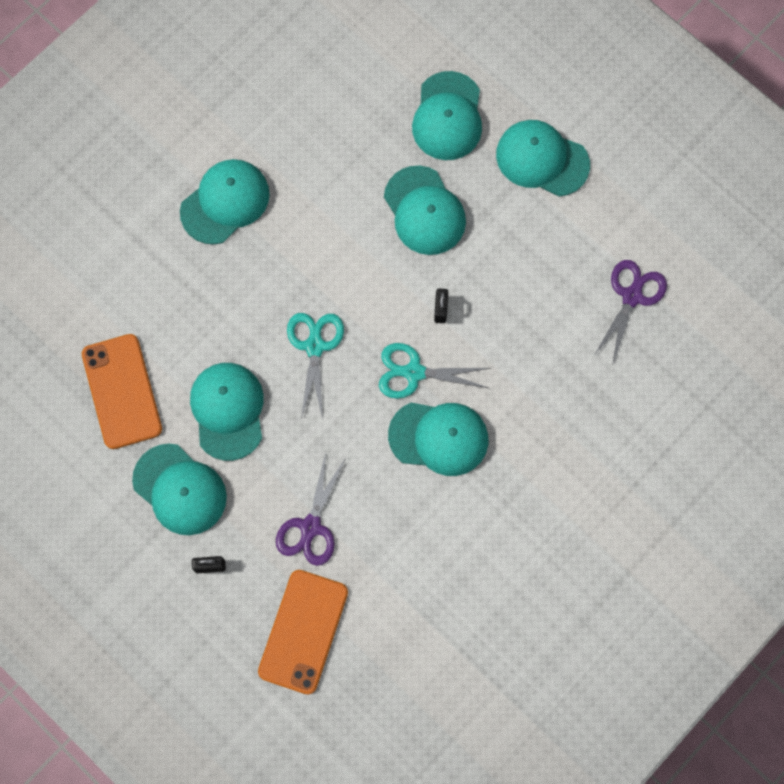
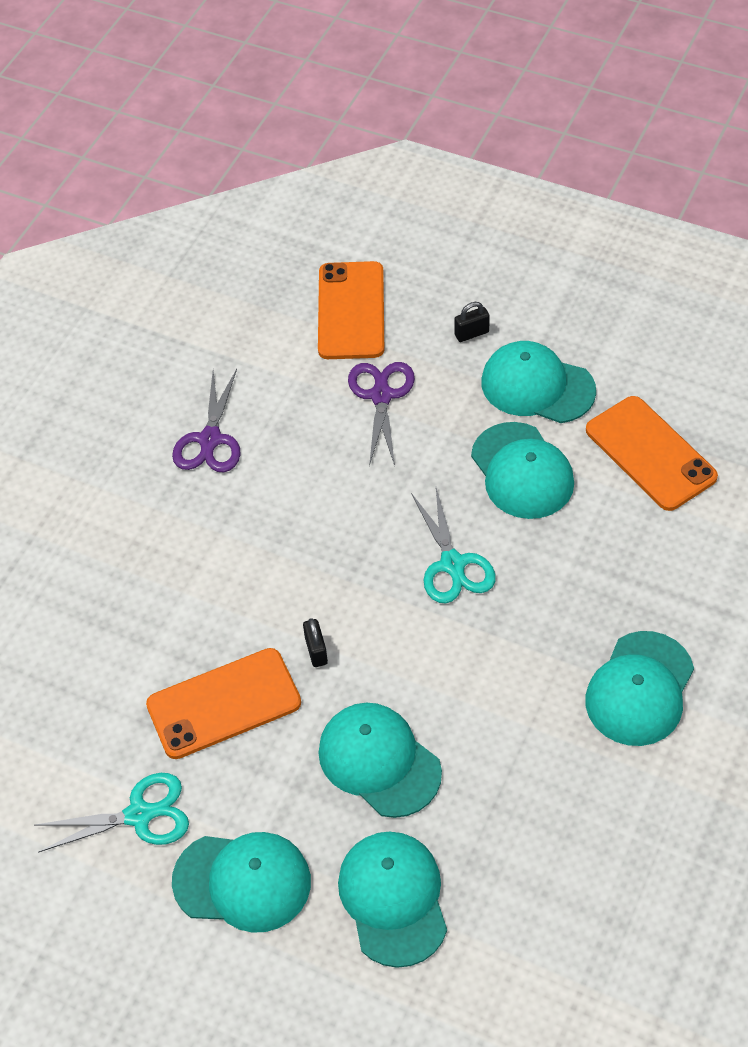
camera: 165 degrees right, 20 degrees down
turquoise scissors [379,343,490,399] -> turquoise scissors moved to [34,773,189,853]
turquoise cap [388,403,488,476] -> none
purple scissors [593,260,667,366] -> purple scissors moved to [172,369,241,472]
none -> orange phone [146,648,301,759]

